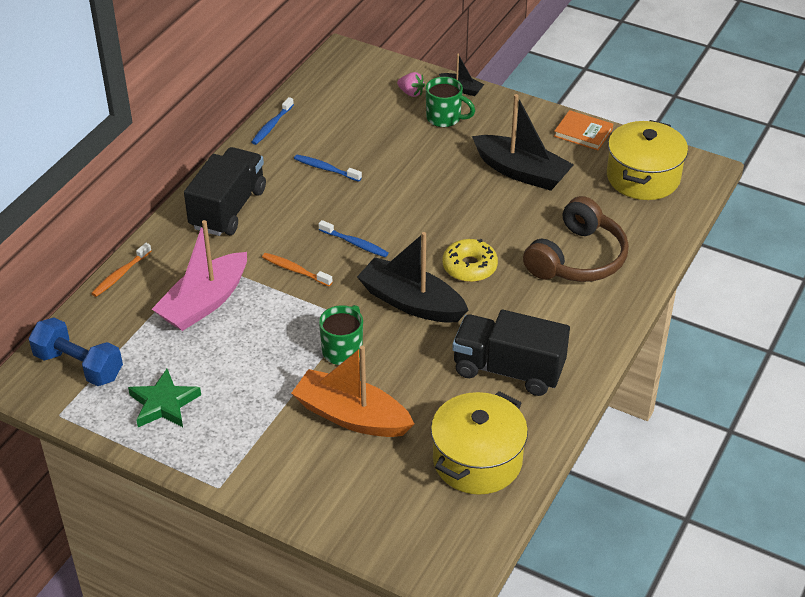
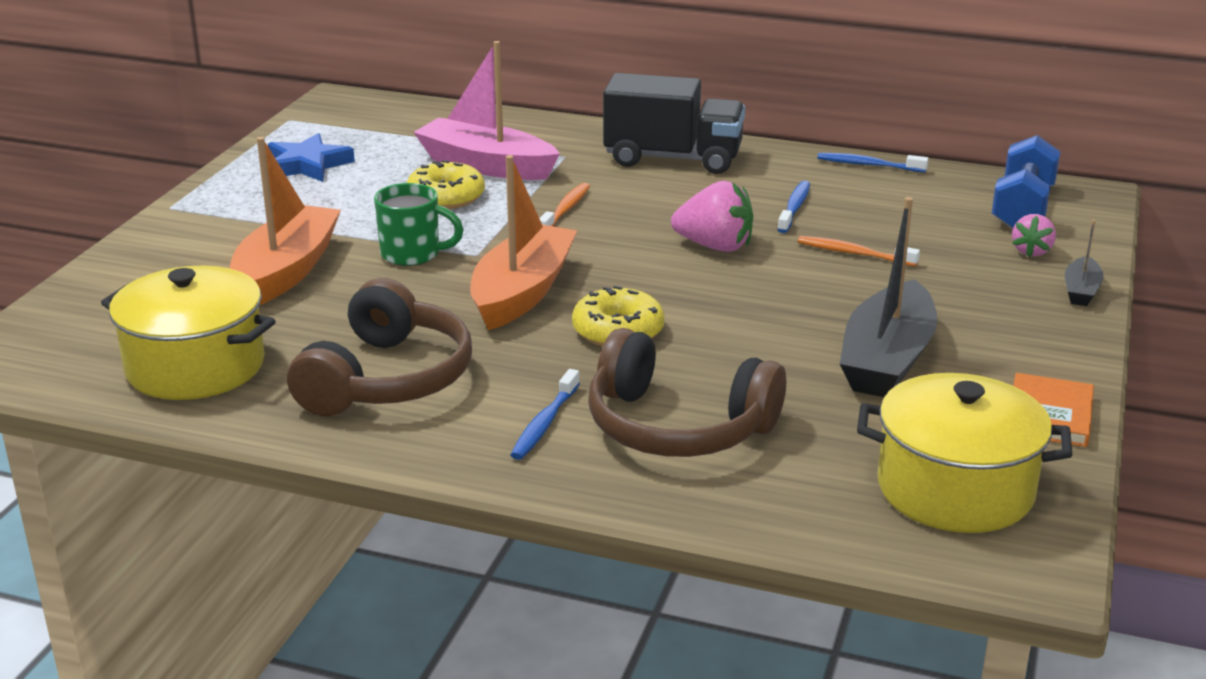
camera: 80 degrees right, 15 degrees down
blue dumbbell [28,318,123,386] -> blue dumbbell moved to [991,135,1060,229]
orange toothbrush [91,243,151,297] -> orange toothbrush moved to [798,236,920,267]
green star [128,369,201,427] -> blue star [268,133,355,182]
blue toothbrush [318,220,388,257] -> blue toothbrush moved to [510,369,580,460]
black boat [357,232,468,323] -> orange boat [470,155,577,330]
green mug [426,77,475,127] -> none
black truck [452,310,570,396] -> brown headphones [287,278,472,416]
none -> yellow donut [407,160,485,209]
none -> pink strawberry [671,181,753,252]

